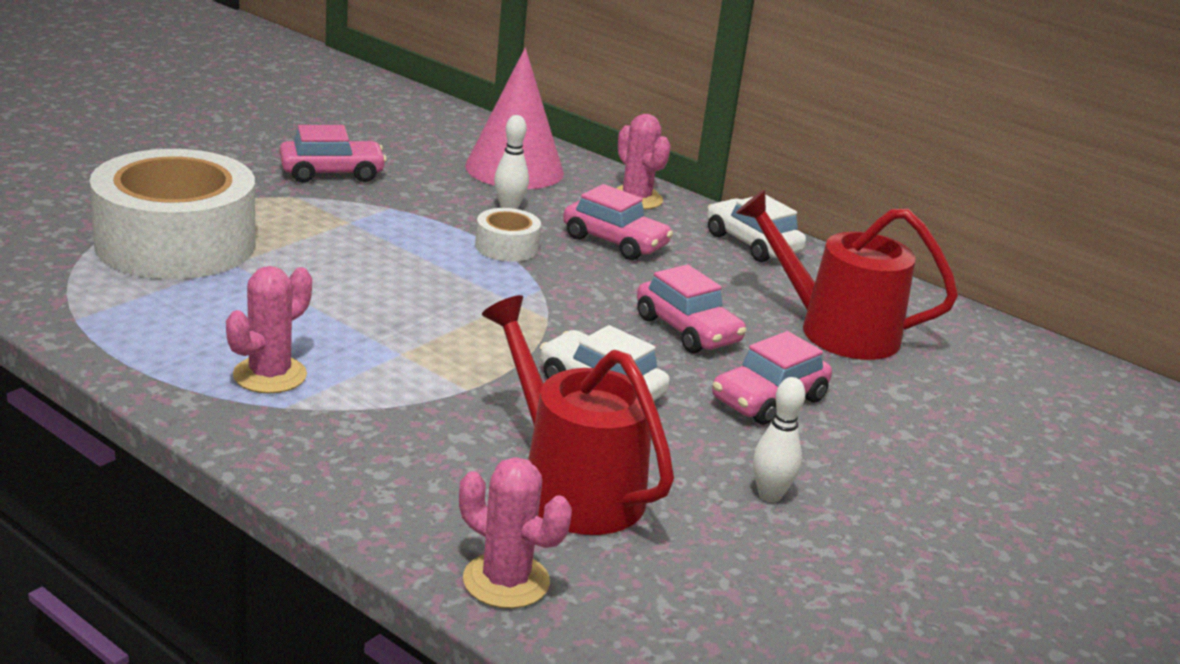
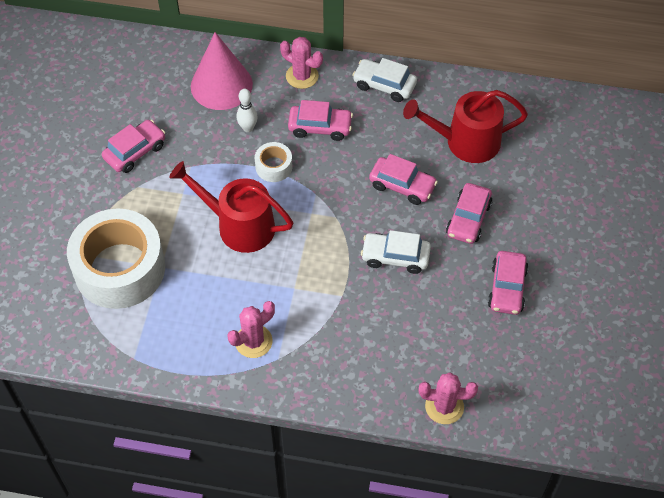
camera: 25 degrees left, 30 degrees up
pink cactus [226,266,312,394] -> pink cactus turned 45 degrees clockwise [228,301,275,358]
red watering can [482,295,674,535] -> red watering can moved to [169,161,293,253]
white bowling pin [753,377,805,502] -> pink car [488,251,528,315]

